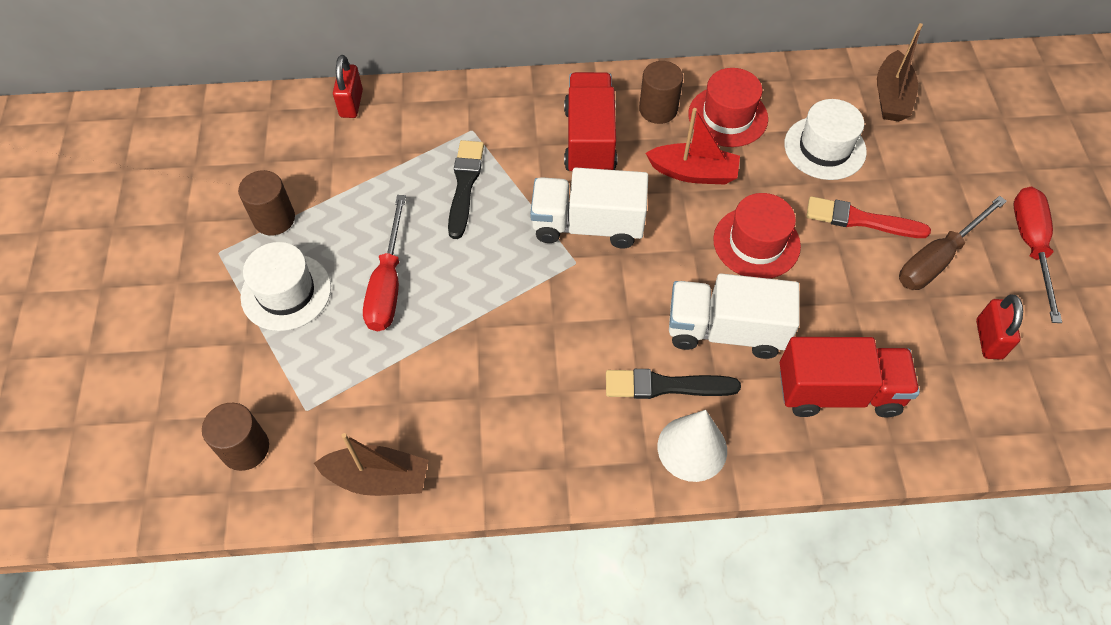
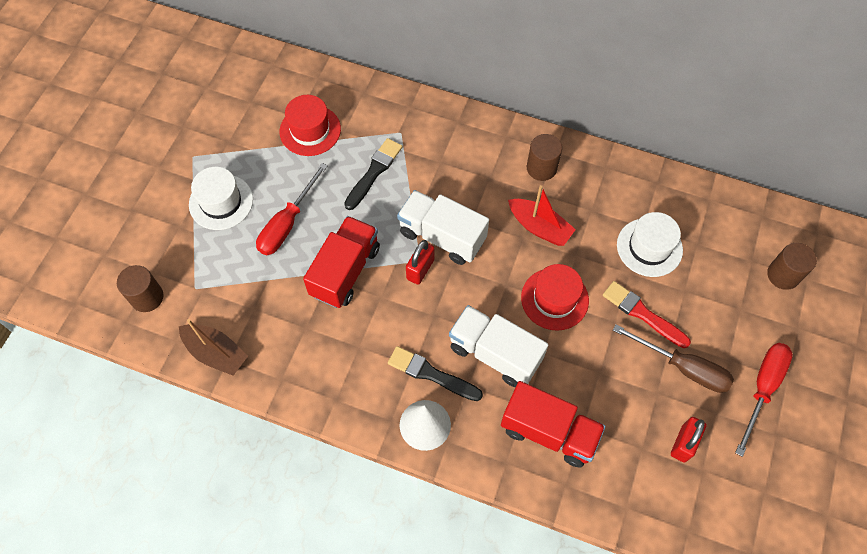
camera: 25 degrees right, 5 degrees up
brown cylinder [238,170,295,235] -> brown cylinder moved to [767,243,817,290]
red padlock [333,55,363,118] -> red padlock moved to [406,240,434,285]
red truck [564,72,618,171] -> red truck moved to [303,216,380,308]
red hat [688,68,768,147] -> red hat moved to [280,95,341,156]
brown boat [877,23,923,122] -> none
brown screwdriver [899,196,1007,290] -> brown screwdriver turned 135 degrees counterclockwise [613,324,734,393]

